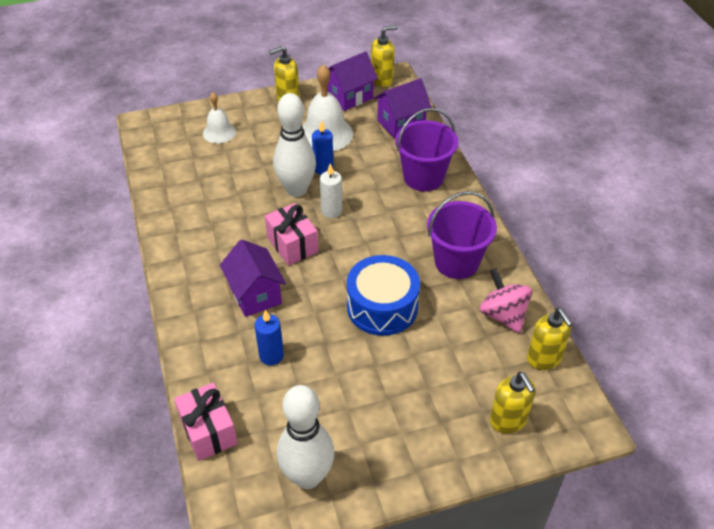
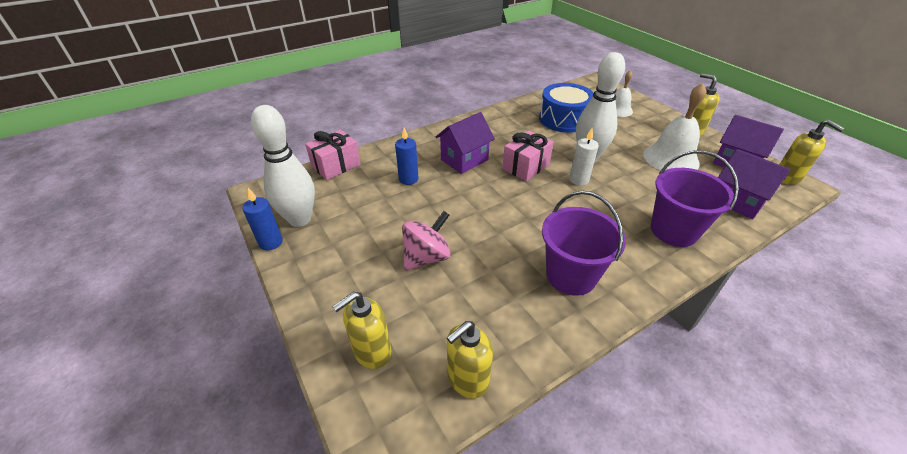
camera: 75 degrees right, 5 degrees down
blue candle [312,121,333,175] -> blue candle moved to [242,188,283,250]
blue drum [347,255,420,336] -> blue drum moved to [539,83,594,133]
pink spinning top [480,268,532,334] -> pink spinning top moved to [402,211,450,271]

